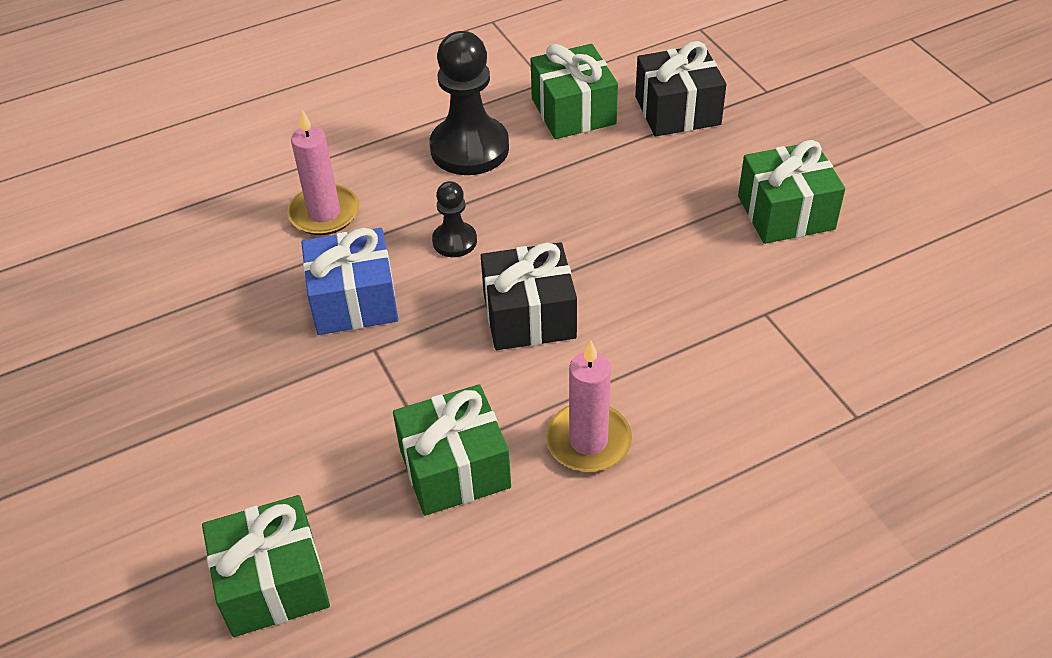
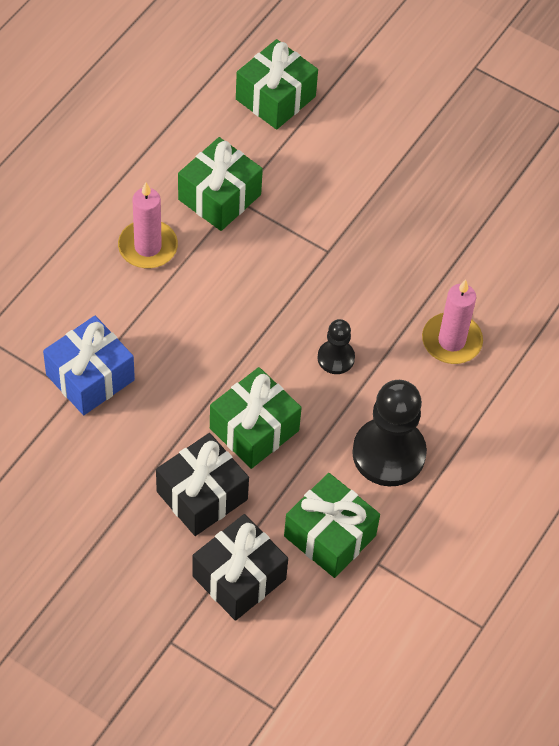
camera: 145 degrees right, 10 degrees up
blue gift [301,228,398,335] -> blue gift moved to [43,316,135,415]
black gift [481,242,577,350] -> black gift moved to [156,433,249,536]
green gift [738,140,845,244] -> green gift moved to [210,367,302,469]

